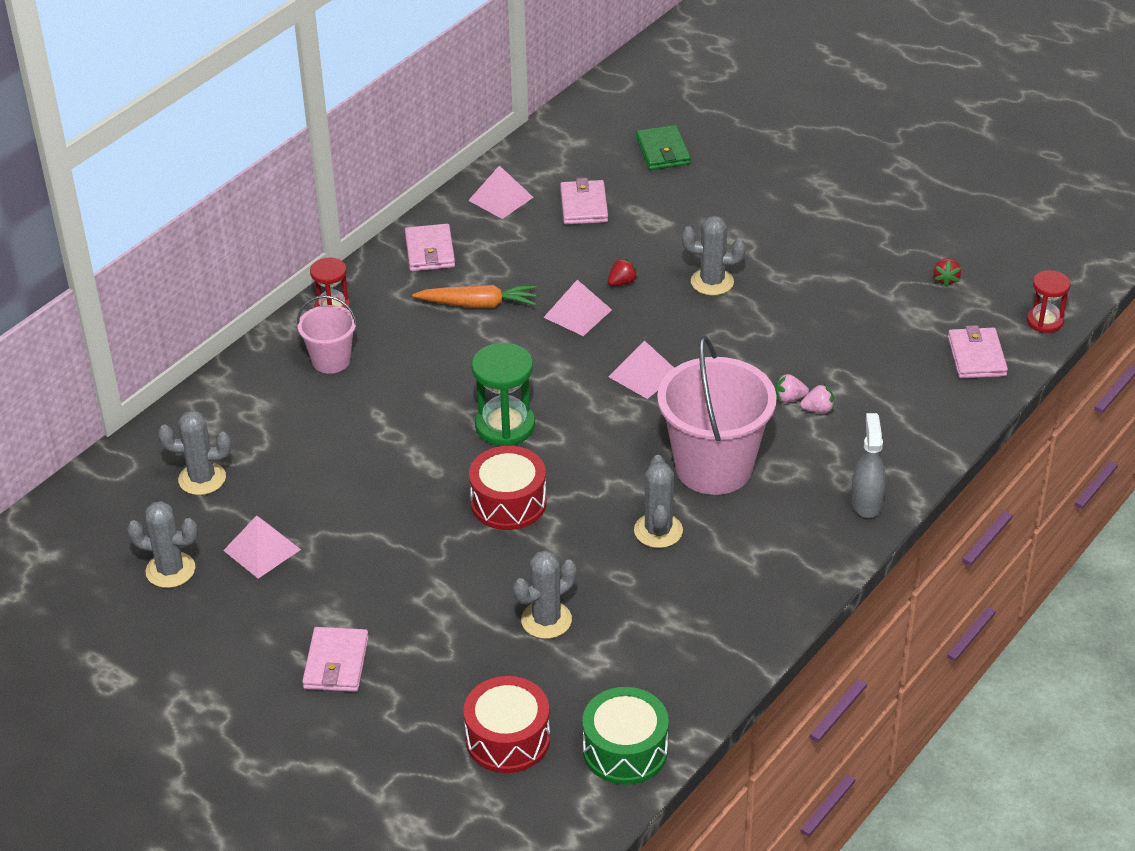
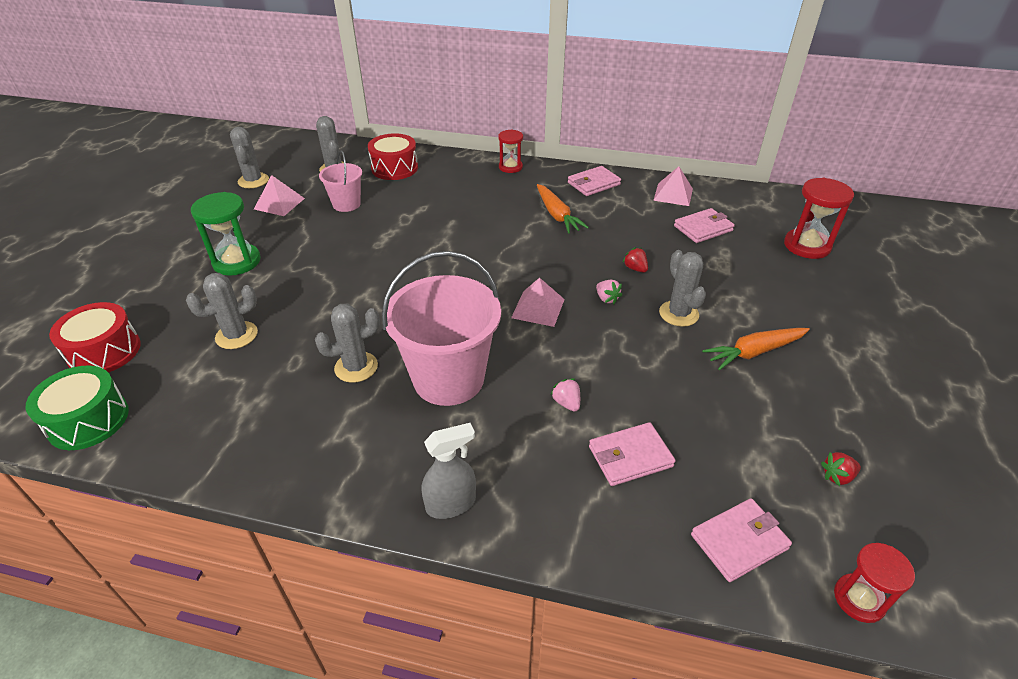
camera: 65 degrees right, 0 degrees up
pink bucket [297,295,357,374] -> pink bucket moved to [319,150,362,212]
pink wallet [302,627,369,692] -> pink wallet moved to [589,422,676,486]
red drum [469,446,547,530] -> red drum moved to [368,133,418,180]
green hourglass [471,343,535,446] -> green hourglass moved to [191,192,261,276]
grey cactus [513,550,576,639] -> grey cactus turned 60 degrees counterclockwise [186,273,258,349]
pink pyramid [543,280,612,336] -> none
red strawberry [608,257,639,286] -> red strawberry turned 150 degrees counterclockwise [622,247,648,273]
green wallet [636,125,691,170] -> red hourglass [784,178,854,259]
pink strawberry [800,384,834,413] -> pink strawberry moved to [596,280,622,304]
none -> orange carrot [702,328,810,370]

